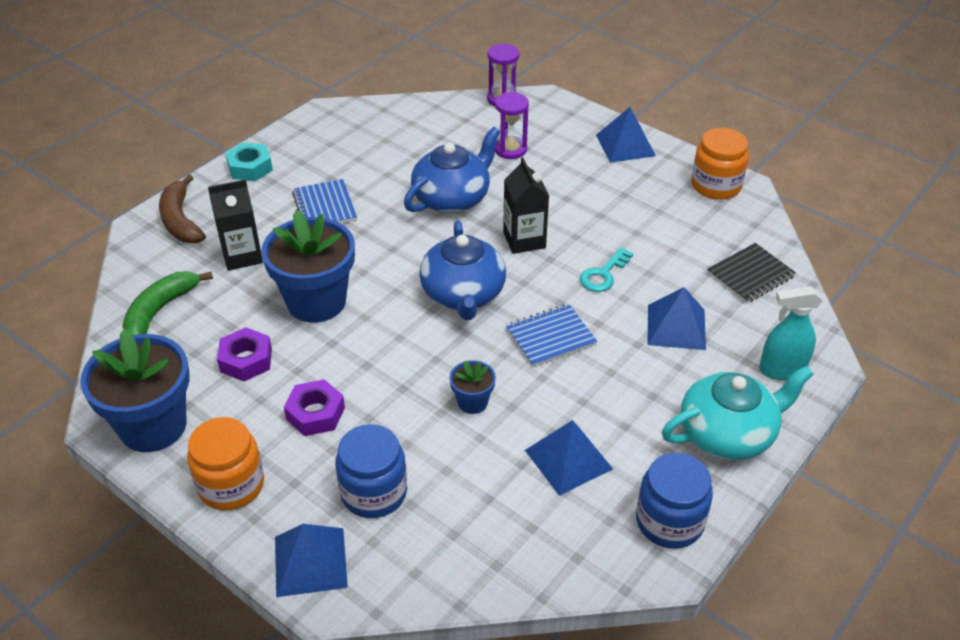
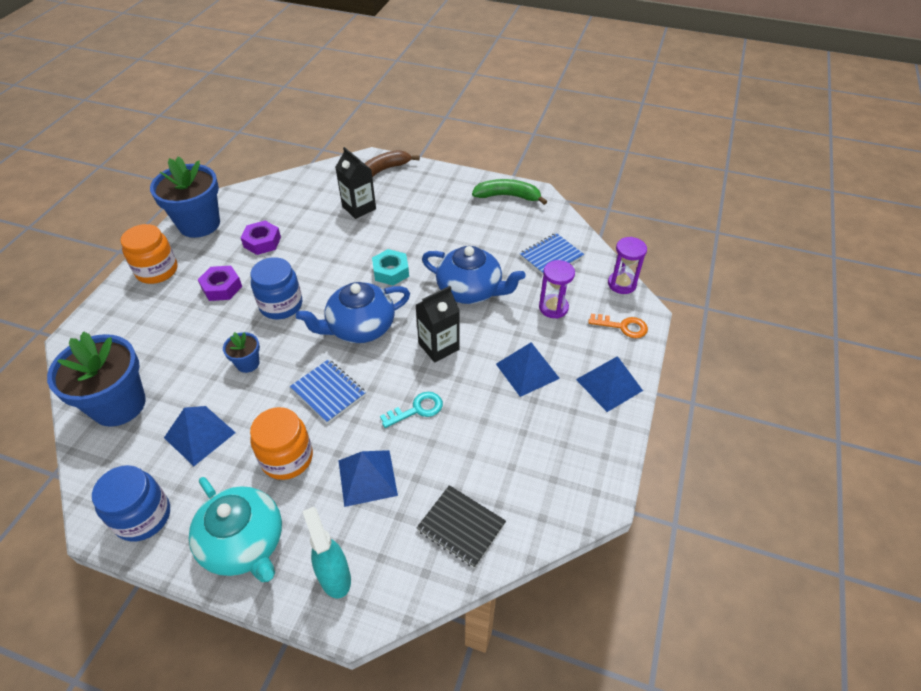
camera: 70 degrees right, 5 degrees up
green banana [123,271,213,335] -> green banana moved to [472,179,547,205]
turquoise nut [226,142,273,181] -> turquoise nut moved to [372,249,409,285]
blue flower pot [261,210,355,323] -> blue flower pot moved to [47,331,146,427]
blue pyramid [275,524,348,597] -> blue pyramid moved to [496,342,560,397]
blue notebook [292,179,357,224] -> blue notebook moved to [519,233,584,275]
blue jar [335,424,407,518] -> blue jar moved to [250,257,302,319]
turquoise key [580,247,633,292] -> turquoise key turned 135 degrees clockwise [380,392,443,428]
orange jar [691,128,749,200] -> orange jar moved to [250,407,313,480]
none -> orange key [588,314,648,338]

